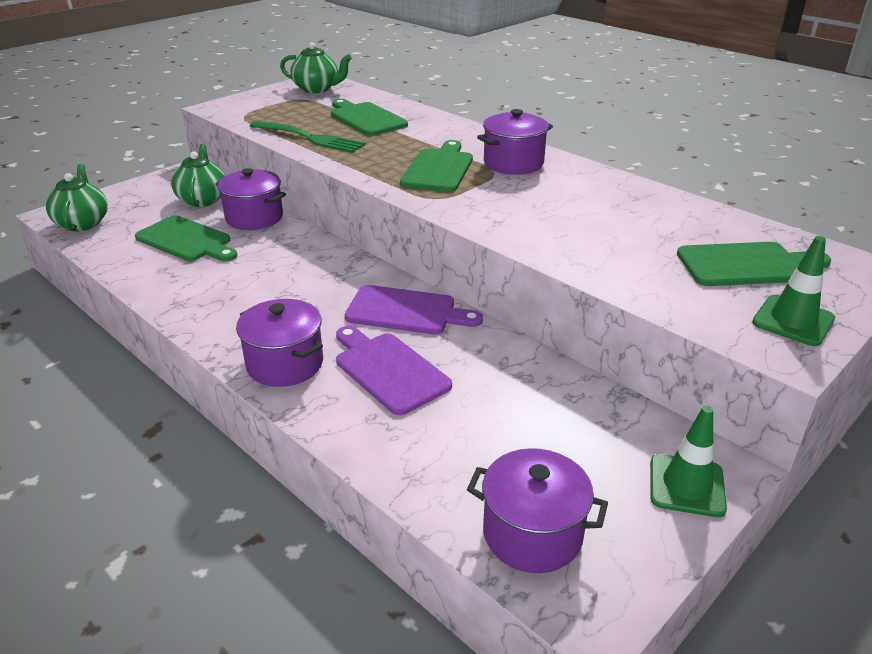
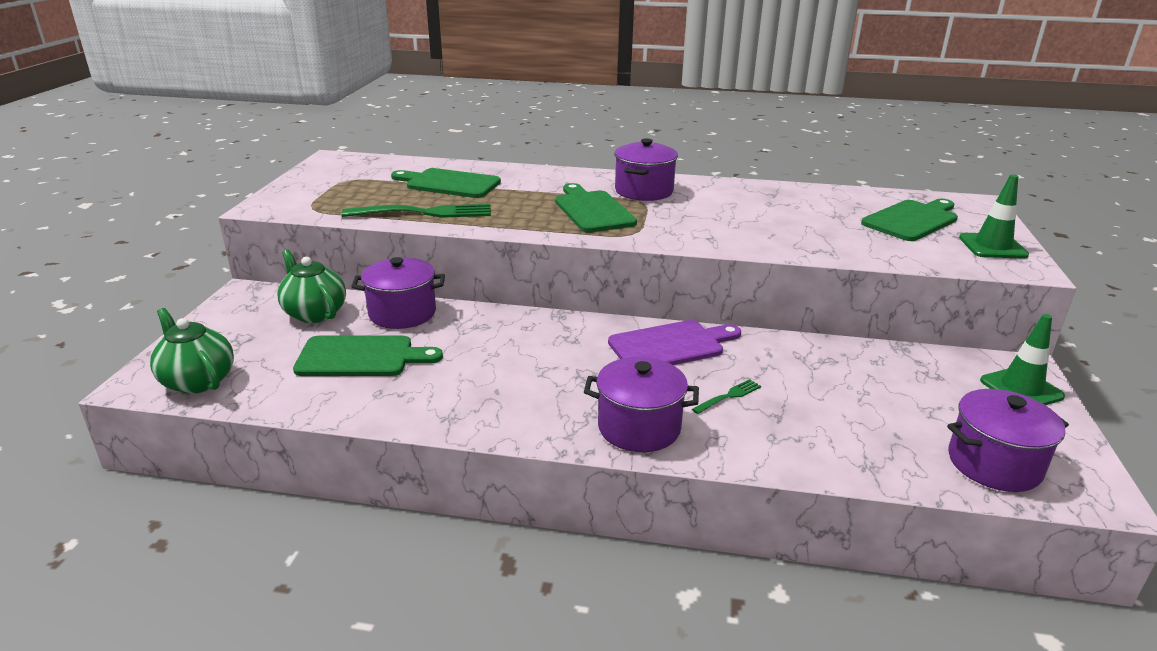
camera: 35 degrees left, 5 degrees down
green teapot [280,42,352,93] -> none
purple cutting board [336,326,452,415] -> green fork [692,379,761,414]

